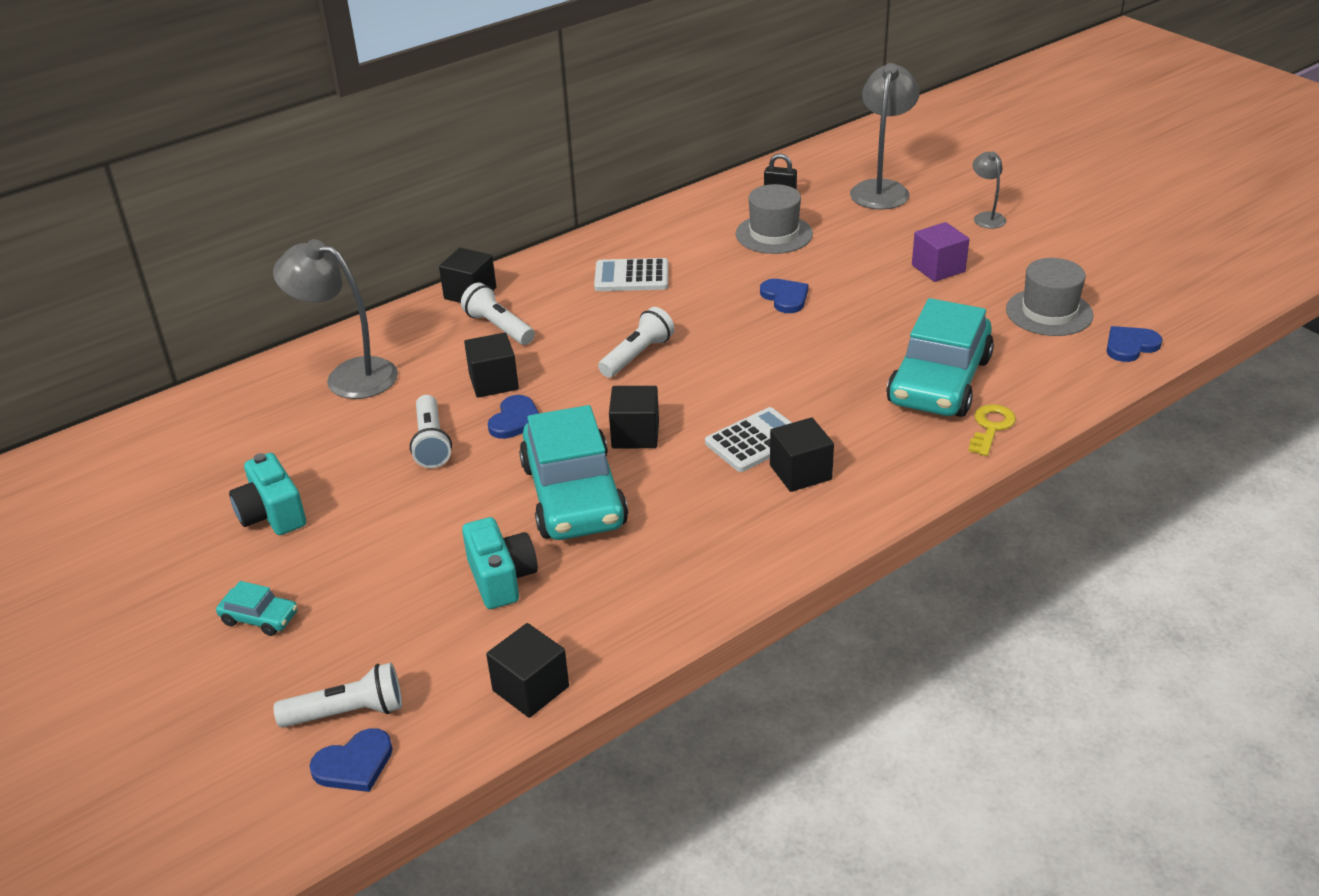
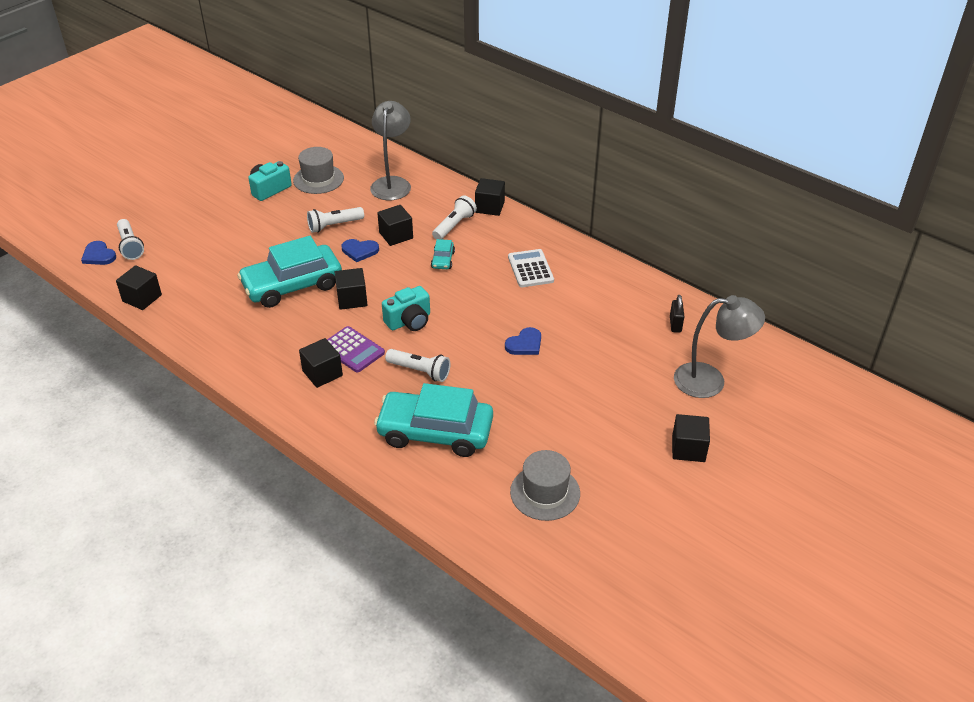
camera: 75 degrees right, 5 degrees up
turquoise car [216,581,298,636] -> turquoise car moved to [431,239,455,269]
turquoise camera [462,517,538,609] -> turquoise camera moved to [382,286,430,331]
white flashlight [598,307,675,377] -> white flashlight moved to [385,349,450,382]
white calculator [705,407,792,472] -> purple calculator [327,326,385,373]
grey hat [736,184,813,254] -> grey hat moved to [293,147,344,194]
purple cube [912,222,969,282] -> none
yellow key [969,404,1016,456] -> none
grey lamp [973,152,1006,229] -> black cube [672,414,710,462]
blue heart [1107,326,1163,362] -> none

